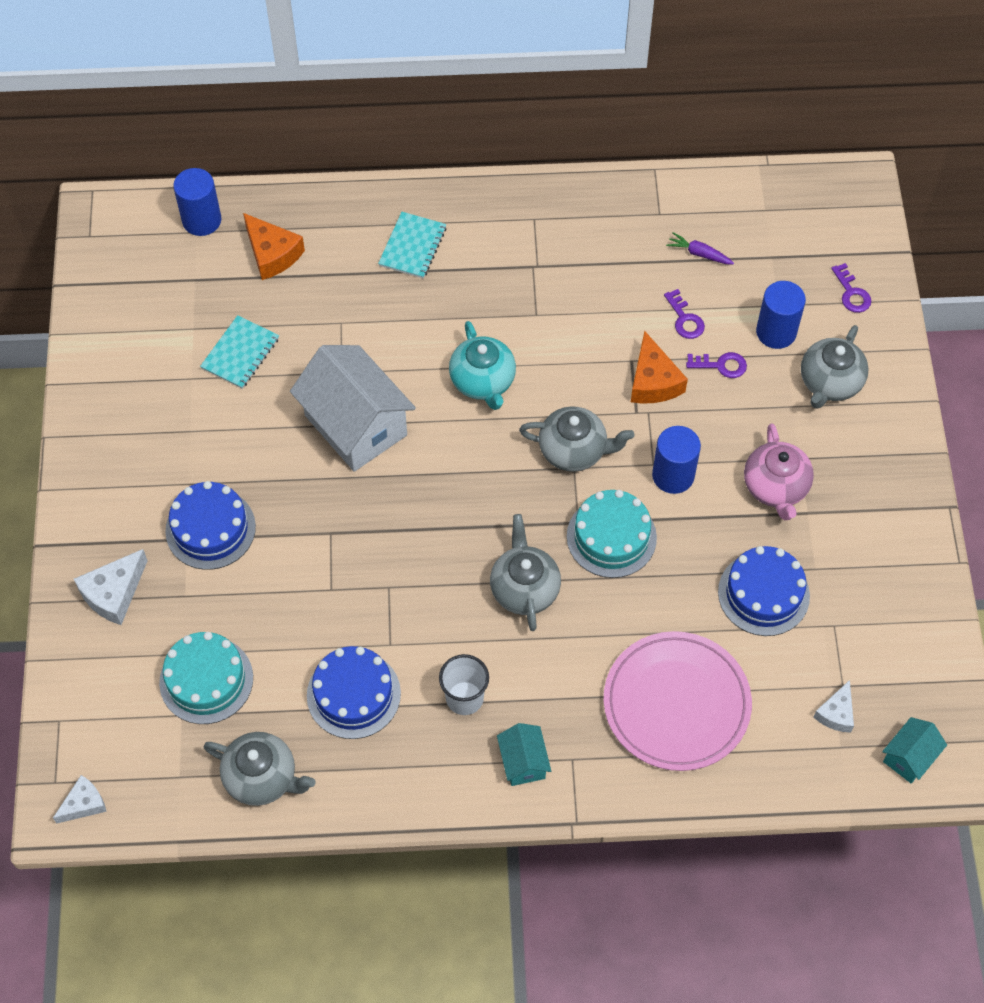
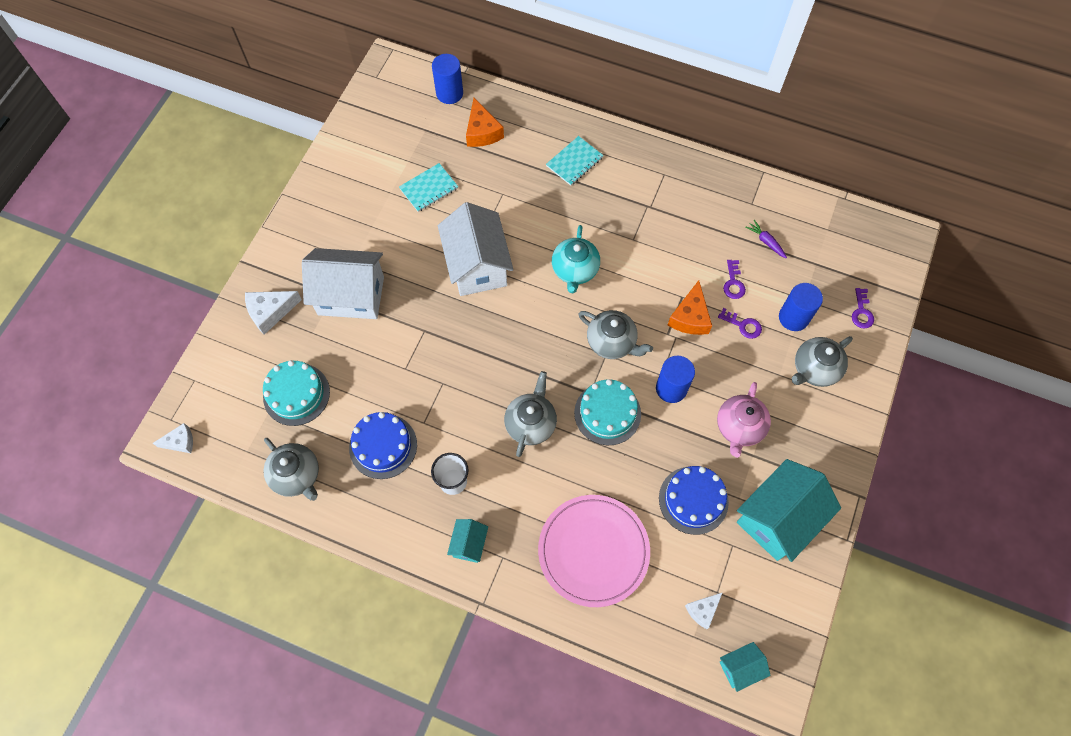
camera: 25 degrees right, 5 degrees up
blue cake [165,481,256,570] -> white house [302,248,384,319]
none -> turquoise house [737,459,841,562]

